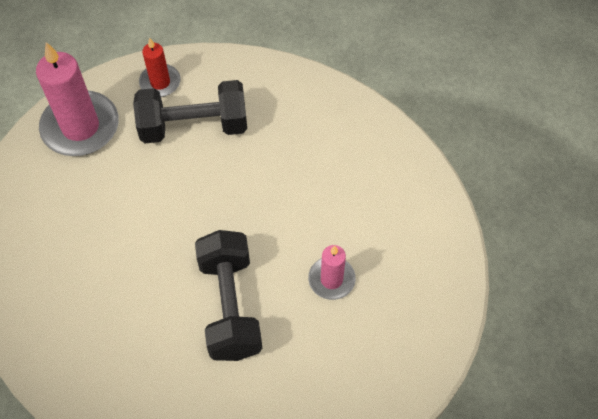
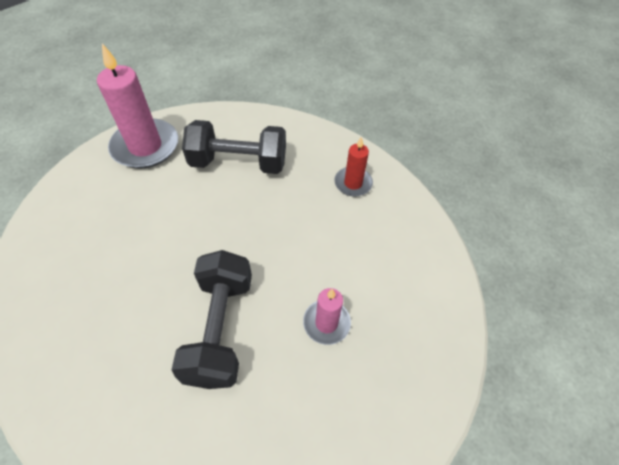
camera: 10 degrees right, 5 degrees down
red candle [139,38,181,97] -> red candle moved to [334,137,373,197]

